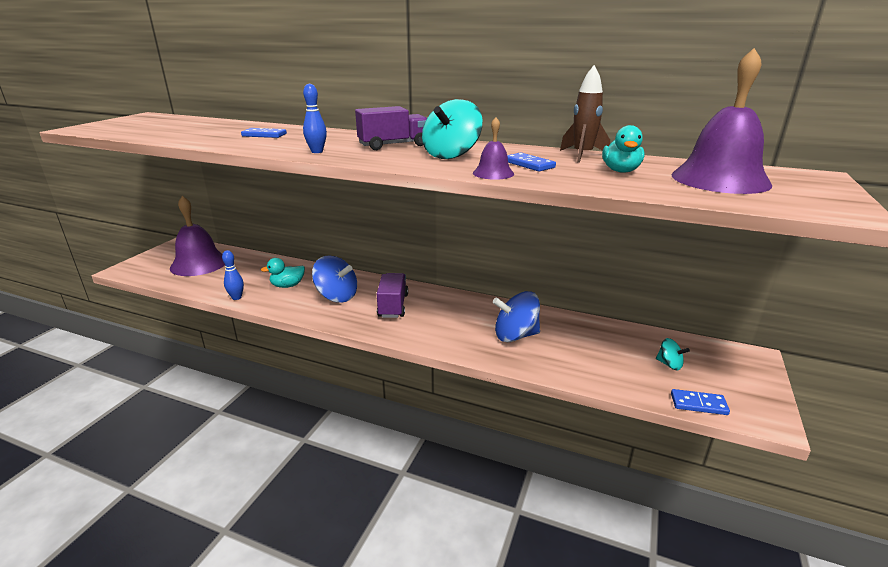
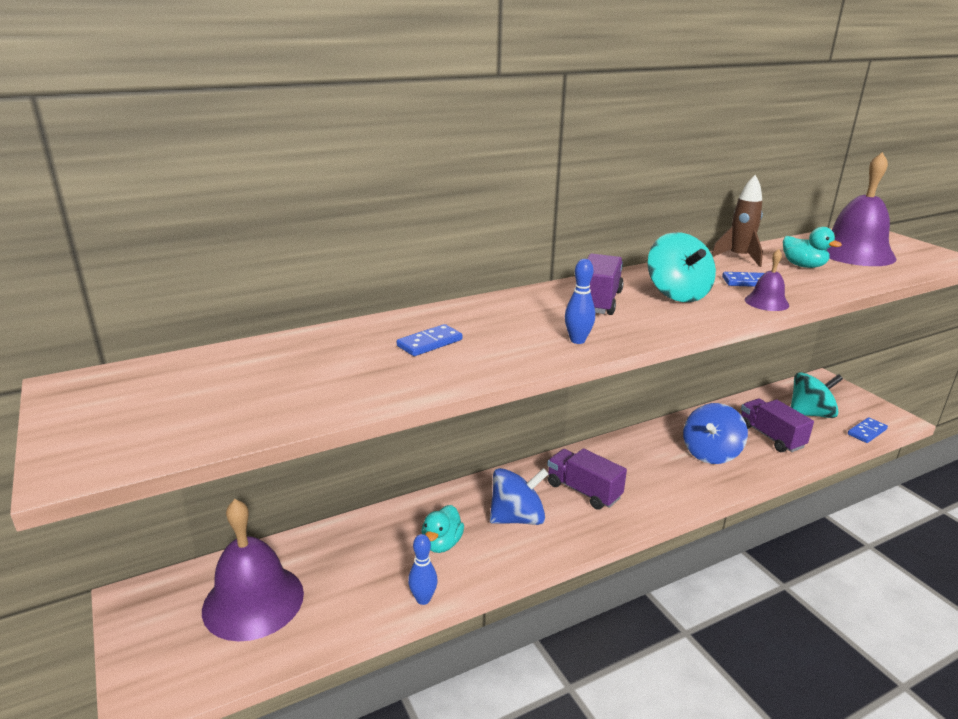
camera: 50 degrees left, 0 degrees up
turquoise spinning top [656,338,690,370] -> turquoise spinning top [791,372,843,418], size x1.91
none -> purple truck [741,399,814,452]

